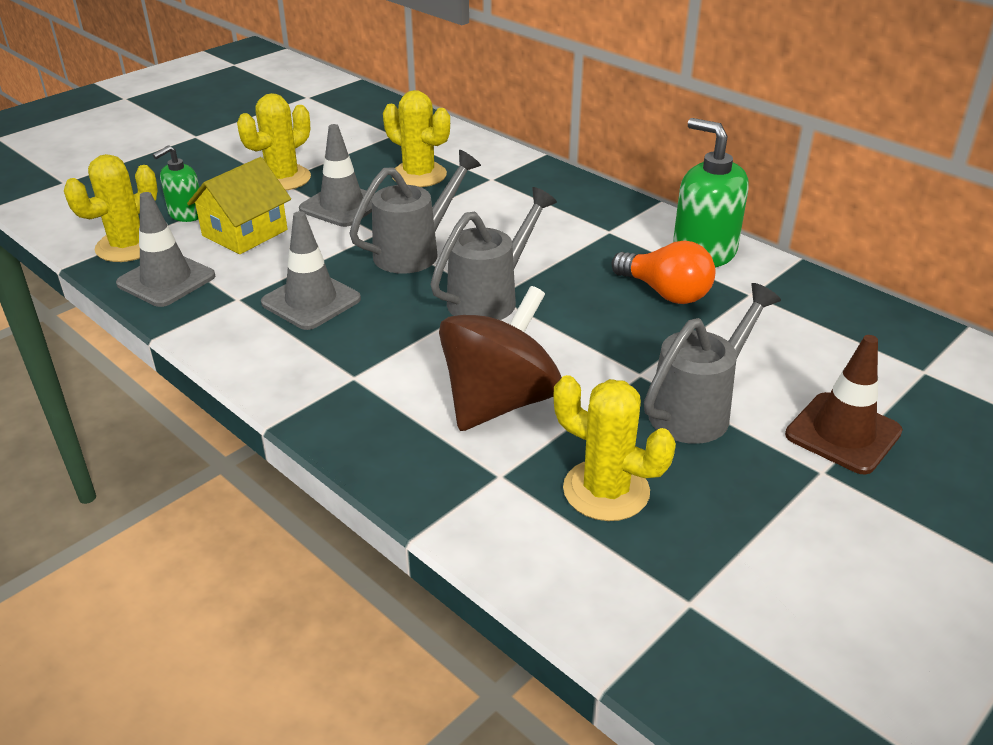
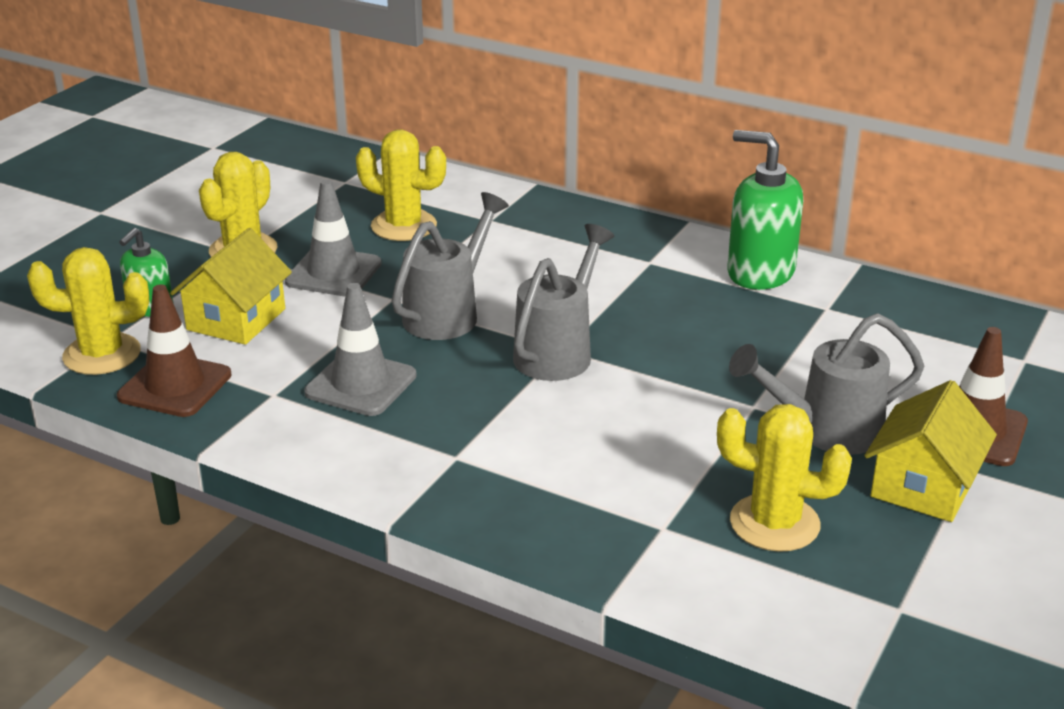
camera: 15 degrees left, 5 degrees down
yellow cactus [64,154,158,262] -> yellow cactus turned 60 degrees clockwise [27,247,149,375]
grey traffic cone [116,192,215,307] -> brown traffic cone [117,284,232,417]
brown spinning top [439,286,562,431] -> none
orange light bulb [611,240,715,304] -> none
grey watering can [644,283,781,444] -> grey watering can turned 135 degrees counterclockwise [729,313,924,455]
none -> yellow house [864,380,997,522]

